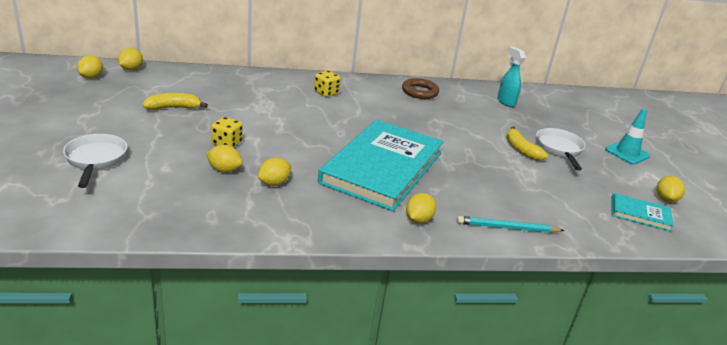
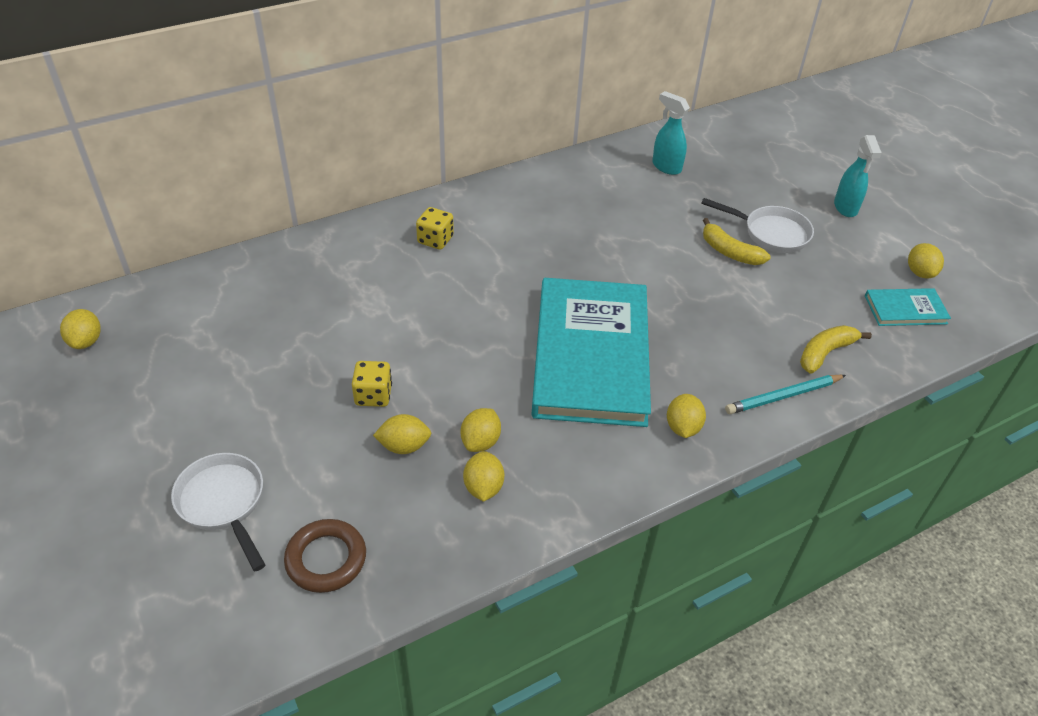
camera: 20 degrees left, 15 degrees up
yellow lemon [118,48,143,70] -> yellow lemon moved to [463,451,504,502]
yellow banana [142,93,208,110] -> yellow banana moved to [800,325,872,374]
brown ring [402,78,439,99] -> brown ring moved to [284,519,366,593]
white pan [536,128,586,171] -> white pan turned 135 degrees clockwise [701,198,814,253]
turquoise traffic cone [605,109,650,165] -> turquoise spray bottle [834,135,882,217]

